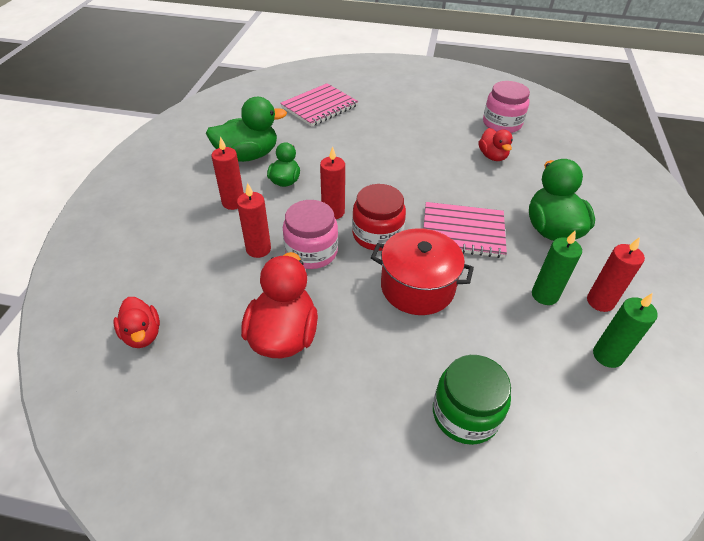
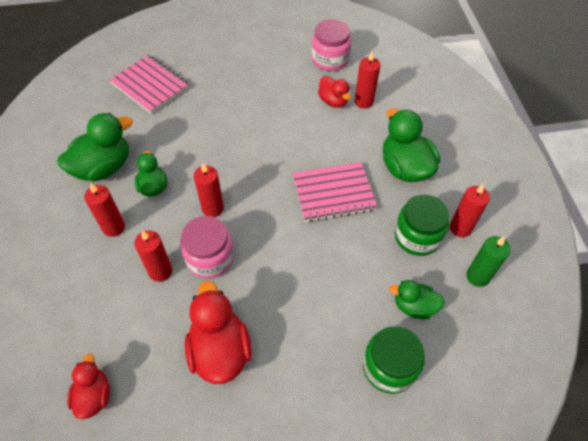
camera: 20 degrees left, 10 degrees up
red duck [113,297,160,348] -> red duck turned 135 degrees counterclockwise [67,354,110,419]
pink notebook [280,83,359,127] -> pink notebook turned 75 degrees counterclockwise [110,55,189,114]
red jar [352,184,406,251] -> none
red pot [371,228,474,315] -> none
green candle [532,230,582,305] -> green jar [394,194,450,256]
none -> red candle [355,51,380,109]
none -> green duck [389,280,445,319]

